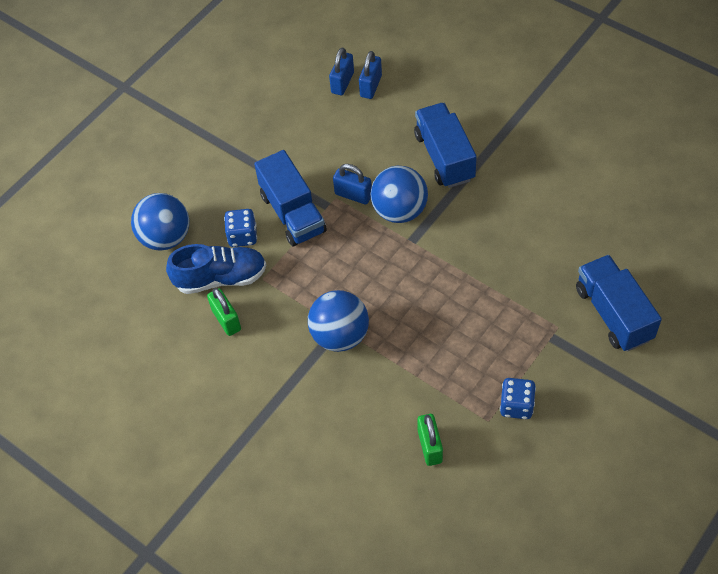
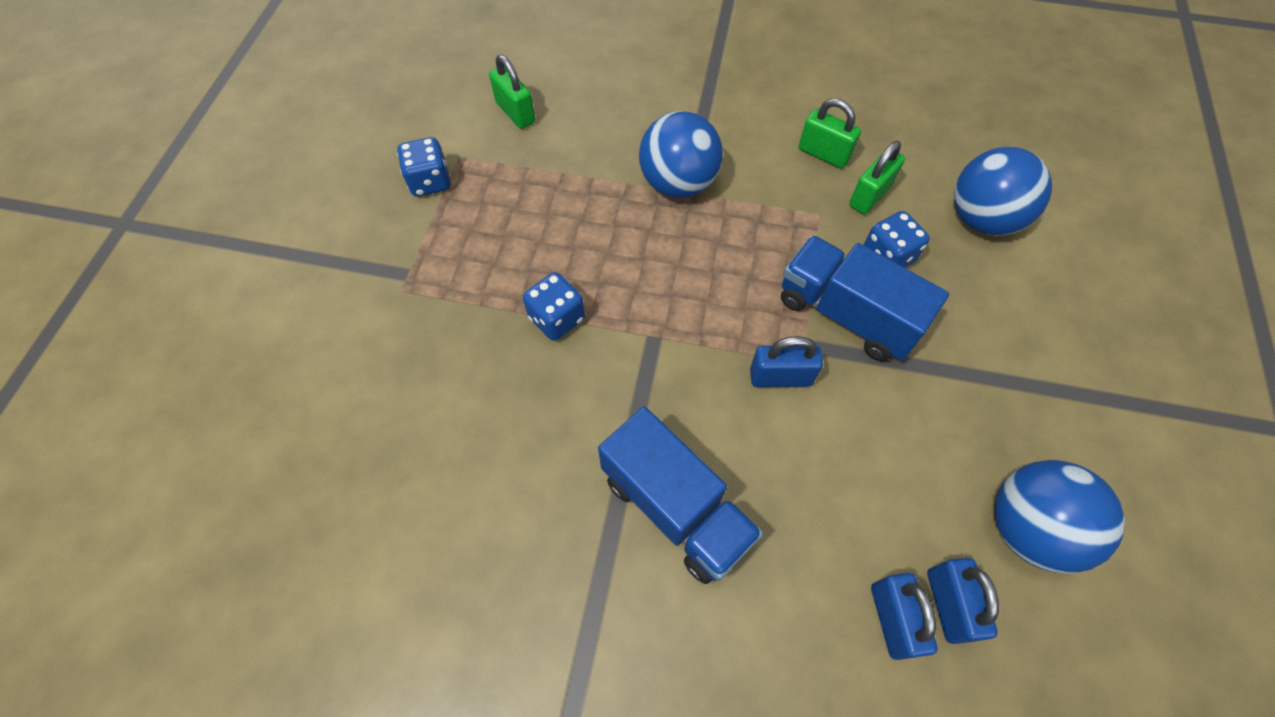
camera: 150 degrees right, 5 degrees up
blue shoe [166,244,266,294] -> green padlock [849,141,905,215]
blue ball [371,166,428,223] -> blue ball moved to [995,460,1125,574]
blue truck [576,255,662,352] -> none
none -> blue dice [523,272,585,341]

